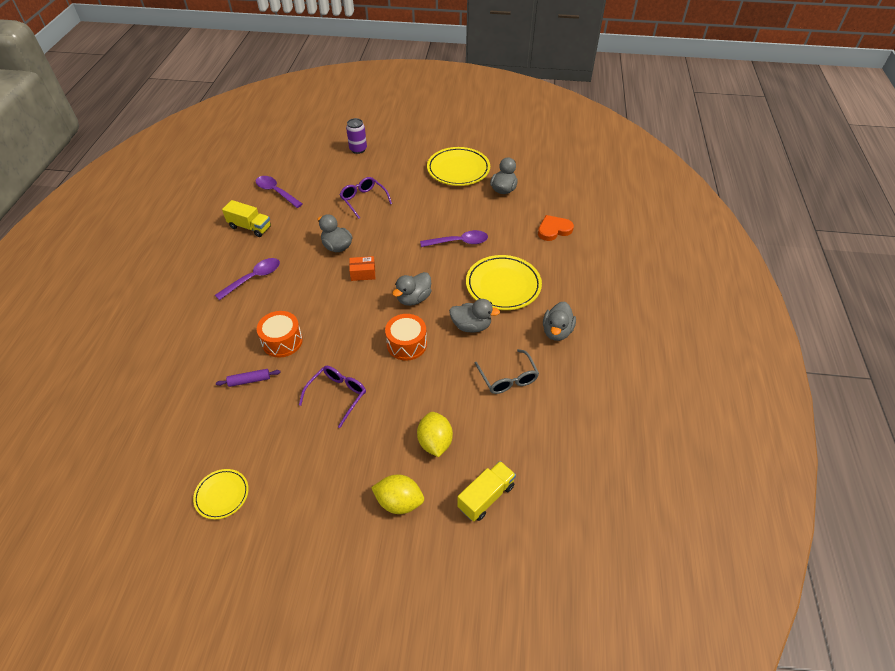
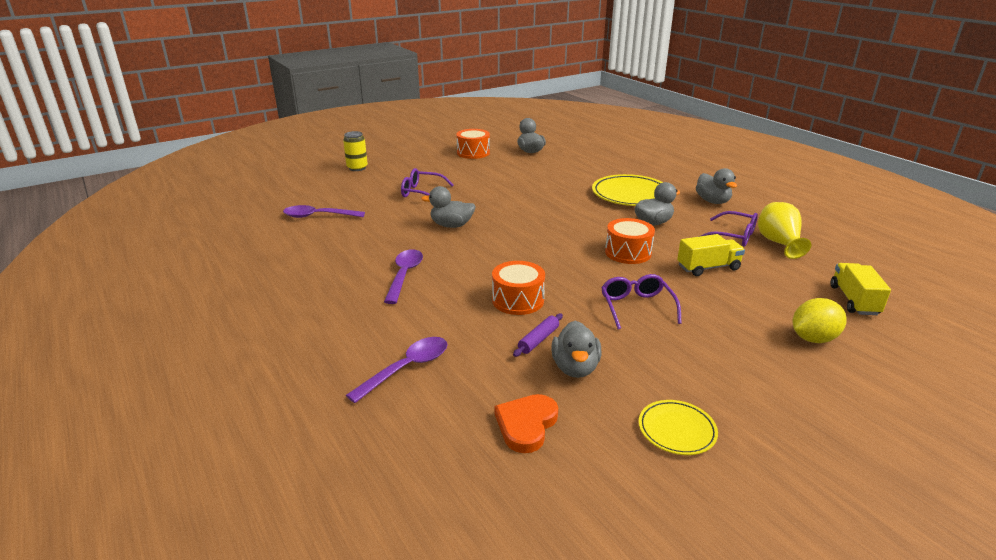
camera: 40 degrees left, 20 degrees down
yellow truck [222,200,271,237] -> yellow truck moved to [677,234,745,276]
purple can [346,118,367,154] -> yellow can [343,131,368,171]
orange box [349,256,375,281] -> none
grey duck [392,272,432,306] -> grey duck moved to [551,320,602,378]
yellow lemon [417,412,453,457] -> none
purple spoon [420,230,488,247] -> purple spoon moved to [346,337,448,403]
yellow plate [427,147,490,186] -> orange drum [456,129,490,159]
grey glasses [475,349,539,394] -> purple glasses [698,211,758,247]
orange heart [538,215,574,241] -> orange heart moved to [495,394,558,453]
none -> yellow vase [758,202,811,259]

